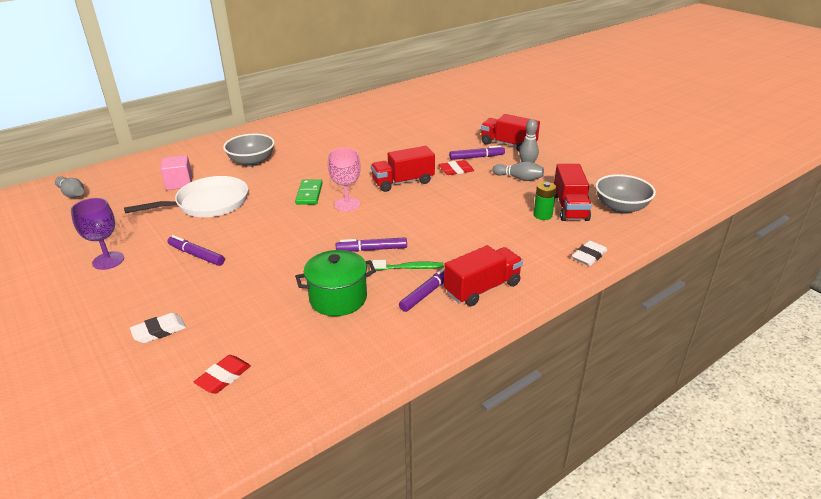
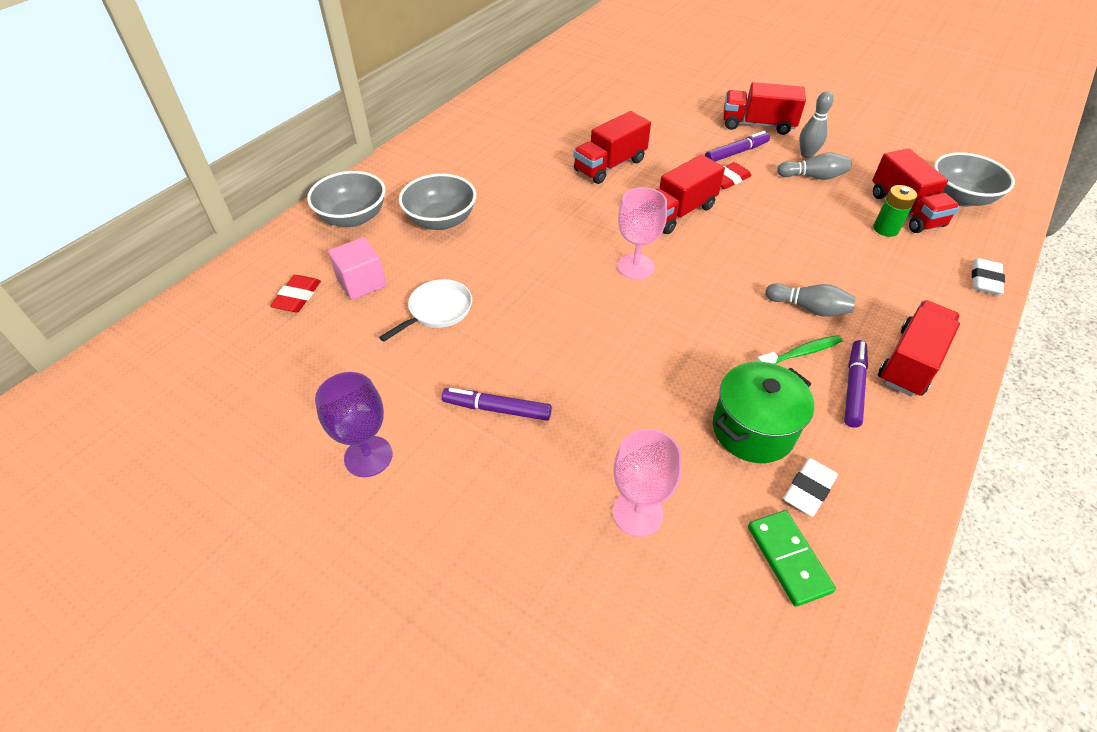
camera: 20 degrees left, 15 degrees up
grey bowling pin [55,176,84,198] -> grey bowling pin moved to [765,283,856,317]
white pan [124,176,248,217] -> white pan [379,279,472,342], size x0.59
white eraser [130,313,186,343] -> white eraser moved to [783,458,838,517]
red eraser [194,355,251,394] -> red eraser moved to [270,275,321,312]
green domino [295,179,323,205] -> green domino moved to [748,510,836,607]
purple marker [336,237,407,252] -> none
none -> grey bowl [307,171,385,227]
none -> red truck [573,111,651,184]
none -> pink goblet [613,429,682,537]

